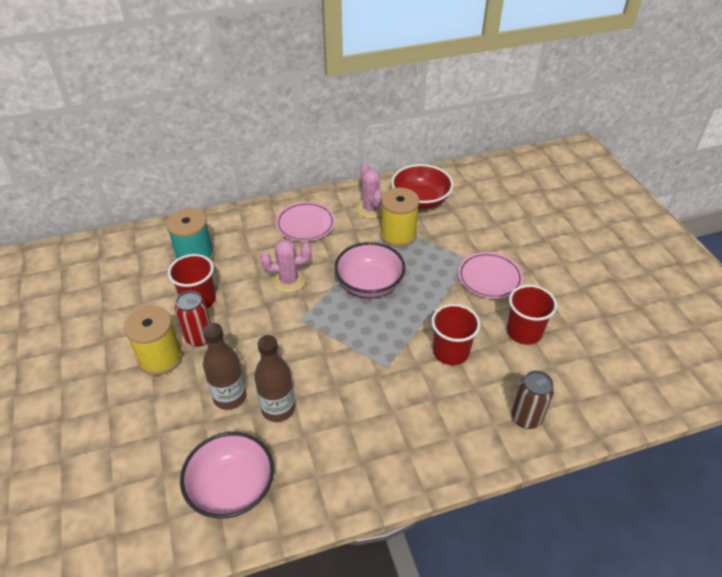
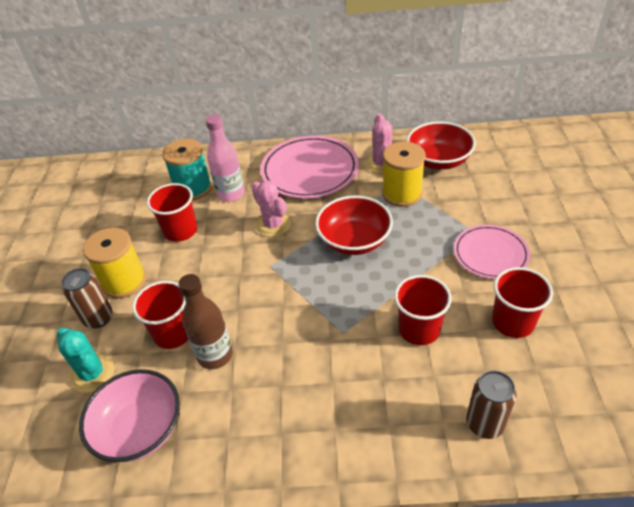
camera: 20 degrees right, 0 degrees up
red can [175,291,211,347] -> none
brown bottle [203,323,246,410] -> red cup [132,281,188,349]
pink cactus [260,239,312,293] -> pink cactus turned 45 degrees clockwise [252,180,291,237]
pink plate [276,202,335,242] -> pink plate [260,136,359,199], size x1.59
pink bowl [334,242,406,297] -> red bowl [315,196,393,255]
none -> turquoise cactus [57,328,114,393]
none -> brown can [61,268,113,328]
none -> pink bottle [206,115,245,202]

